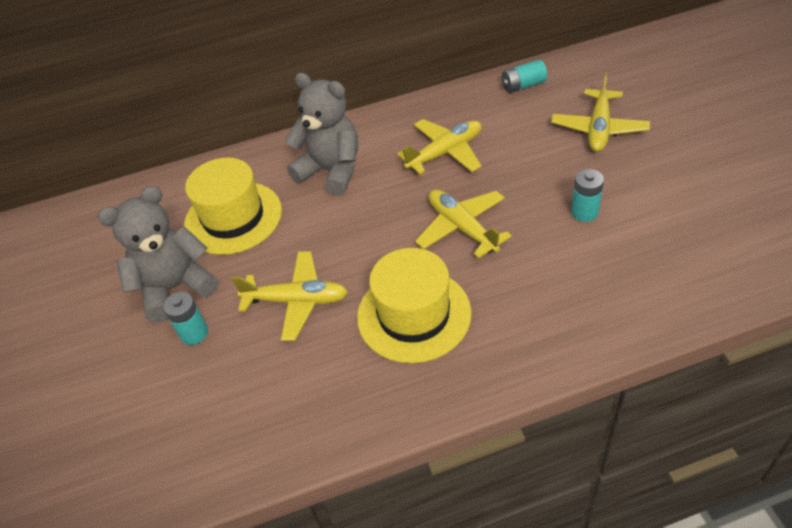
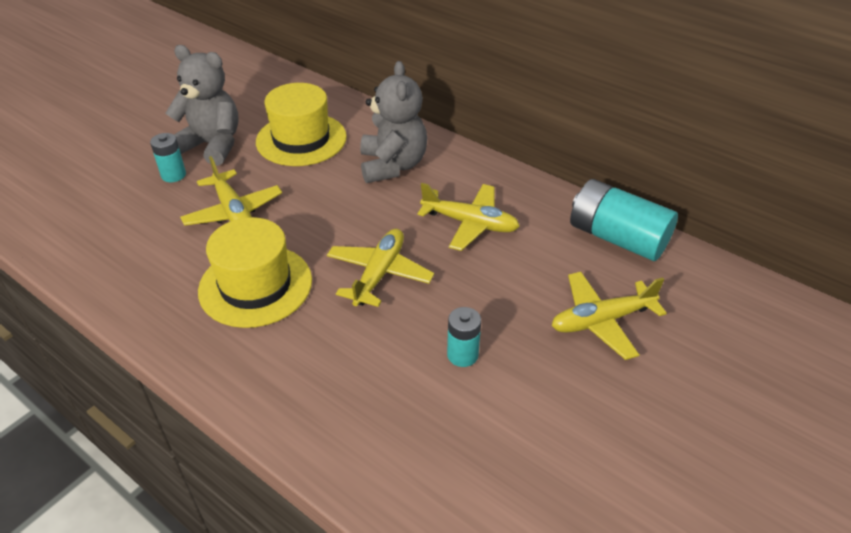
camera: 50 degrees right, 5 degrees down
turquoise battery [502,60,547,93] -> turquoise battery [570,179,678,261], size x1.90

